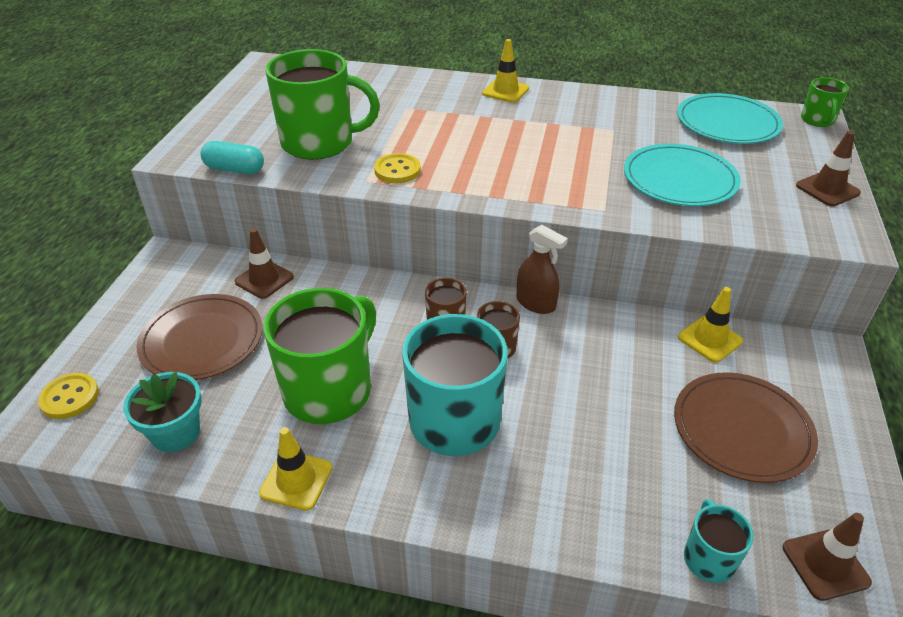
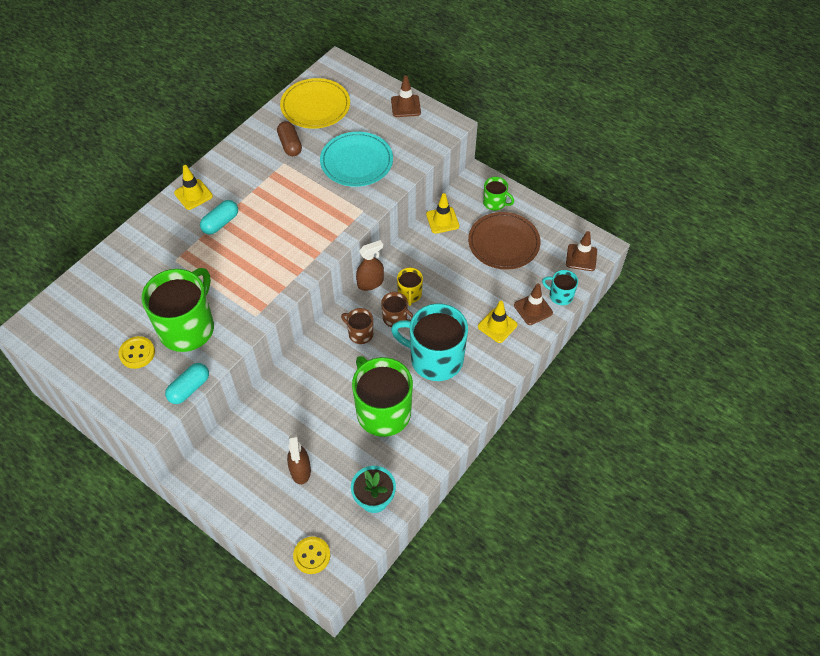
camera: 65 degrees left, 15 degrees up
brown plate [136,294,263,380] -> brown spray bottle [287,434,311,484]
brown traffic cone [235,228,294,299] -> brown traffic cone moved to [514,283,553,325]
yellow traffic cone [259,427,333,511] -> yellow traffic cone moved to [478,301,517,343]
yellow button [374,153,421,183] -> yellow button moved to [119,336,155,369]
turquoise plate [677,93,783,144] -> yellow plate [280,78,350,129]
green mug [801,77,849,127] -> green mug moved to [483,177,514,211]
none -> turquoise capsule [200,200,238,235]
none -> brown capsule [277,121,302,156]
none -> yellow mug [397,268,423,306]

